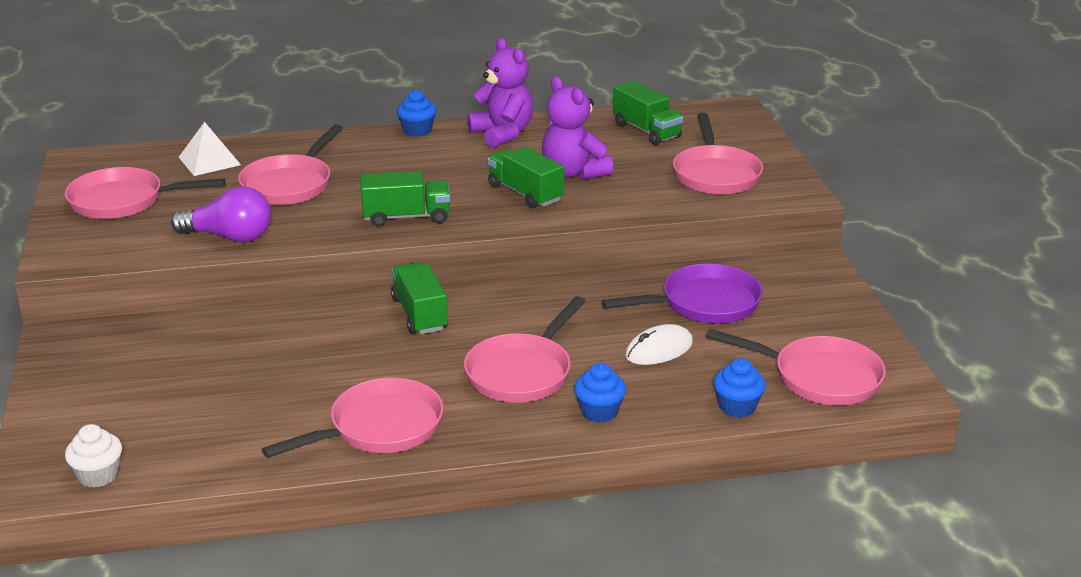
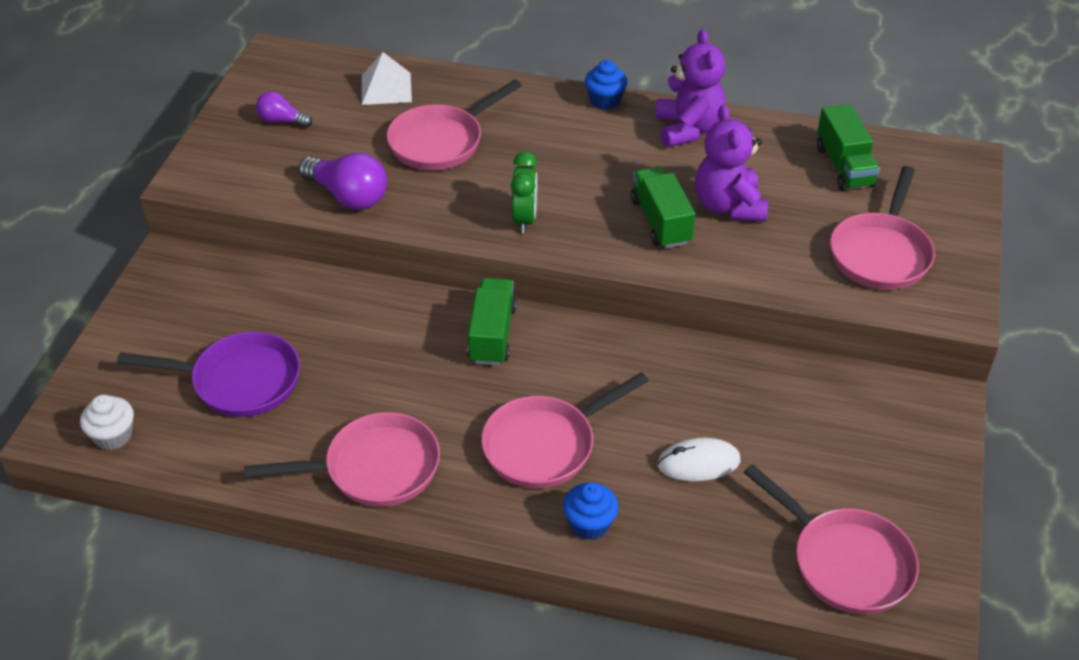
camera: 25 degrees right, 15 degrees up
pink pan [65,167,225,219] -> purple light bulb [256,91,312,128]
green truck [360,171,450,227] -> green clock [511,152,537,233]
purple pan [602,264,763,324] -> purple pan moved to [117,332,300,417]
blue cupcake [714,358,766,418] -> none

